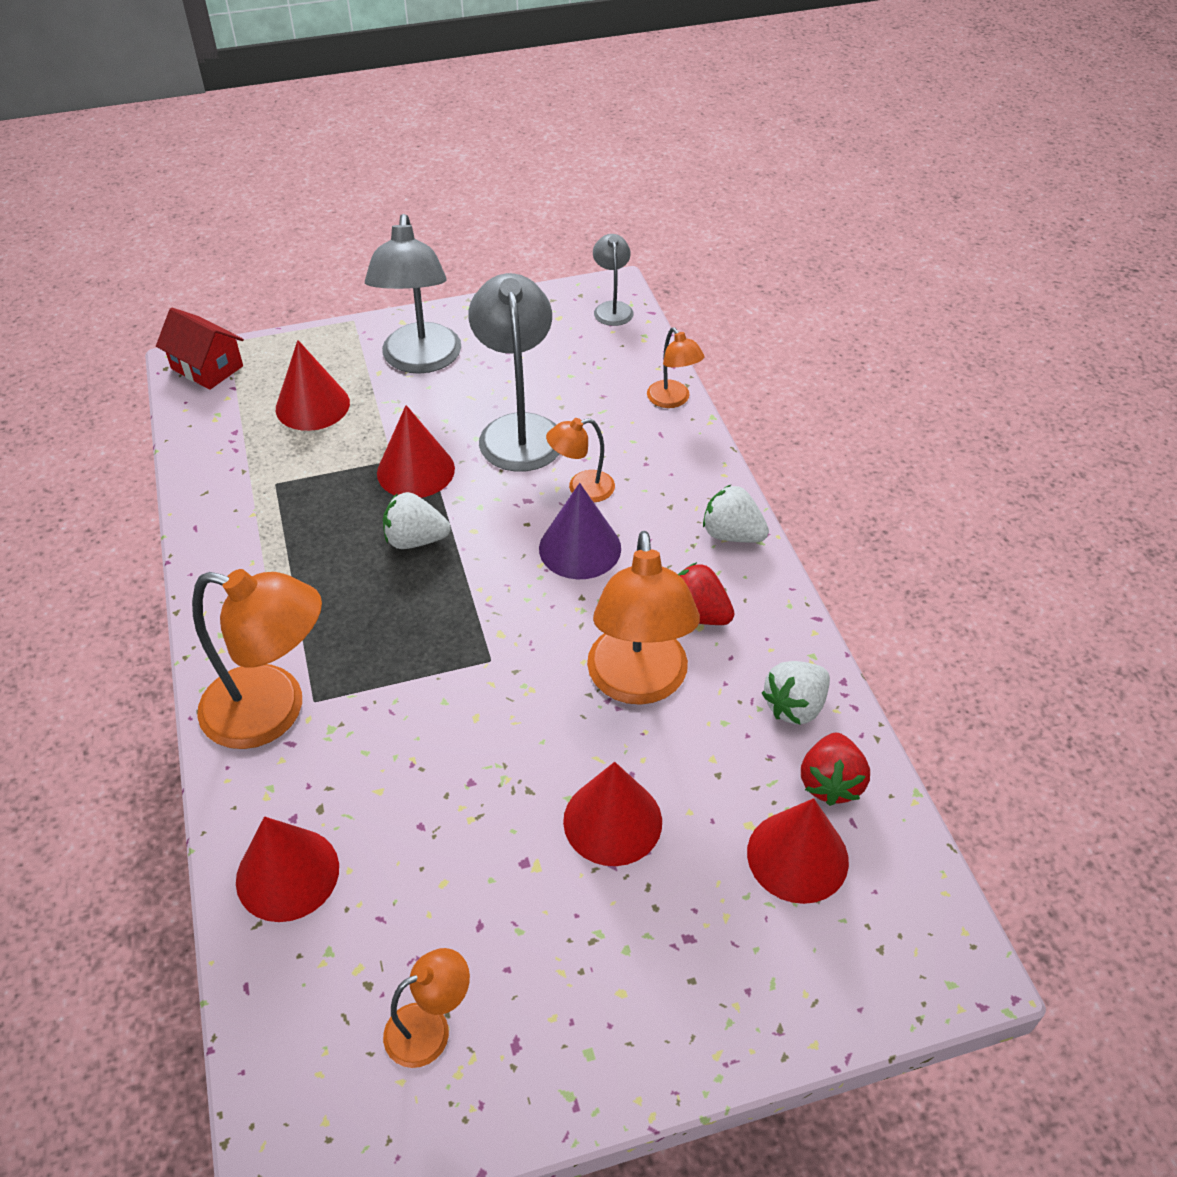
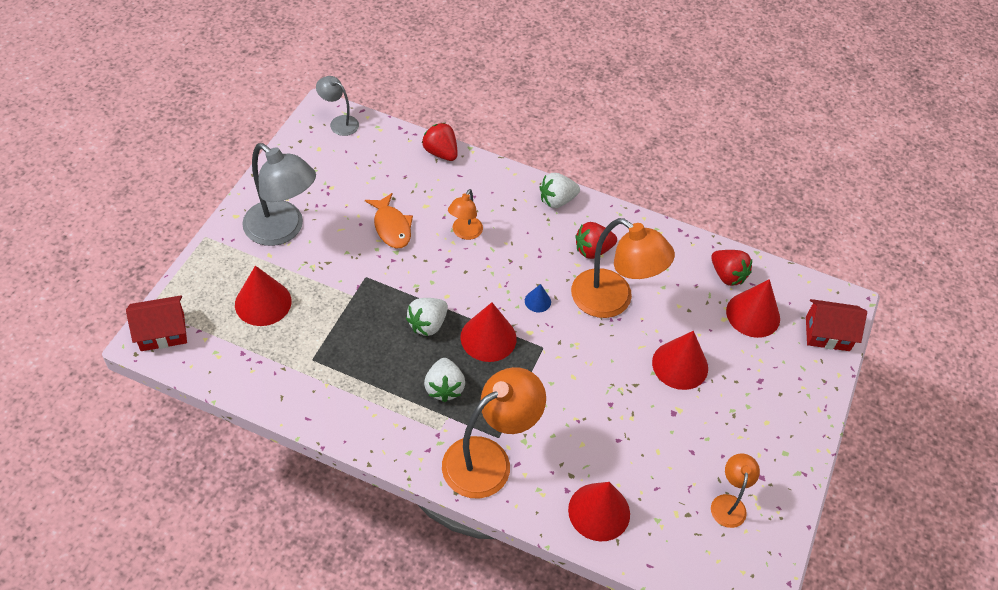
camera: 55 degrees left, 5 degrees up
red cone [377,405,455,498] -> red cone moved to [460,302,517,362]
grey lamp [468,273,559,472] -> orange fish [365,193,413,249]
purple cone [539,483,621,579] -> none
orange lamp [647,328,705,408] -> red strawberry [422,123,458,161]
white strawberry [762,661,830,725] -> white strawberry moved to [424,358,465,402]
none -> blue cone [525,284,551,312]
none -> red house [806,299,867,351]

